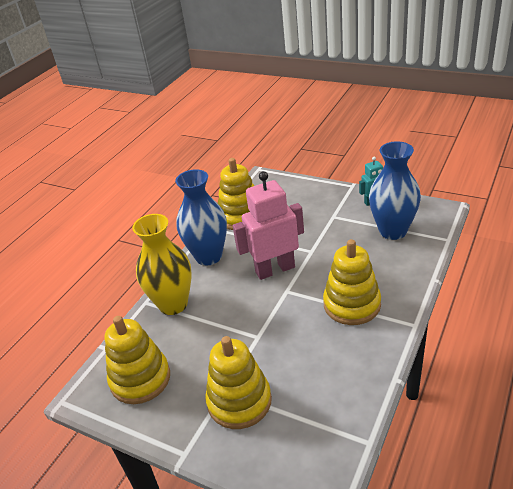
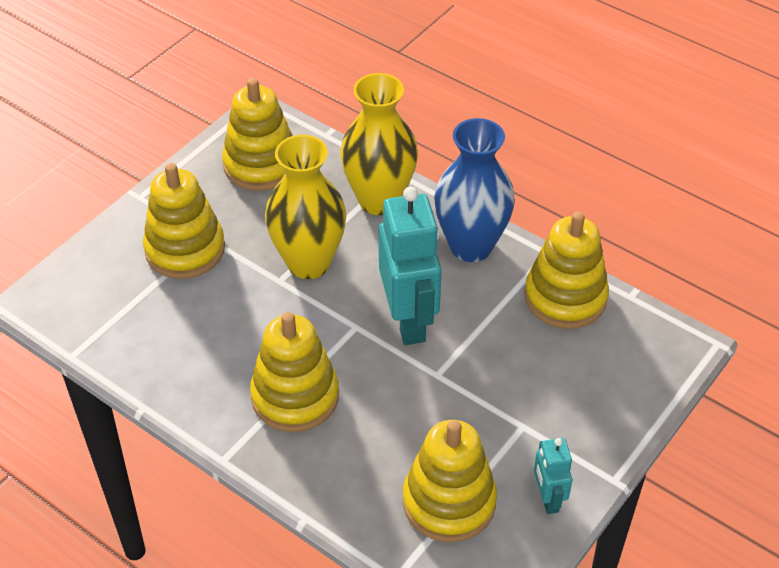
camera: 95 degrees right, 10 degrees up
pink robot [232,171,304,280] -> turquoise robot [379,187,442,345]
blue vase [369,141,421,240] -> yellow stacking toy [403,420,497,542]
none -> yellow vase [265,135,346,279]

